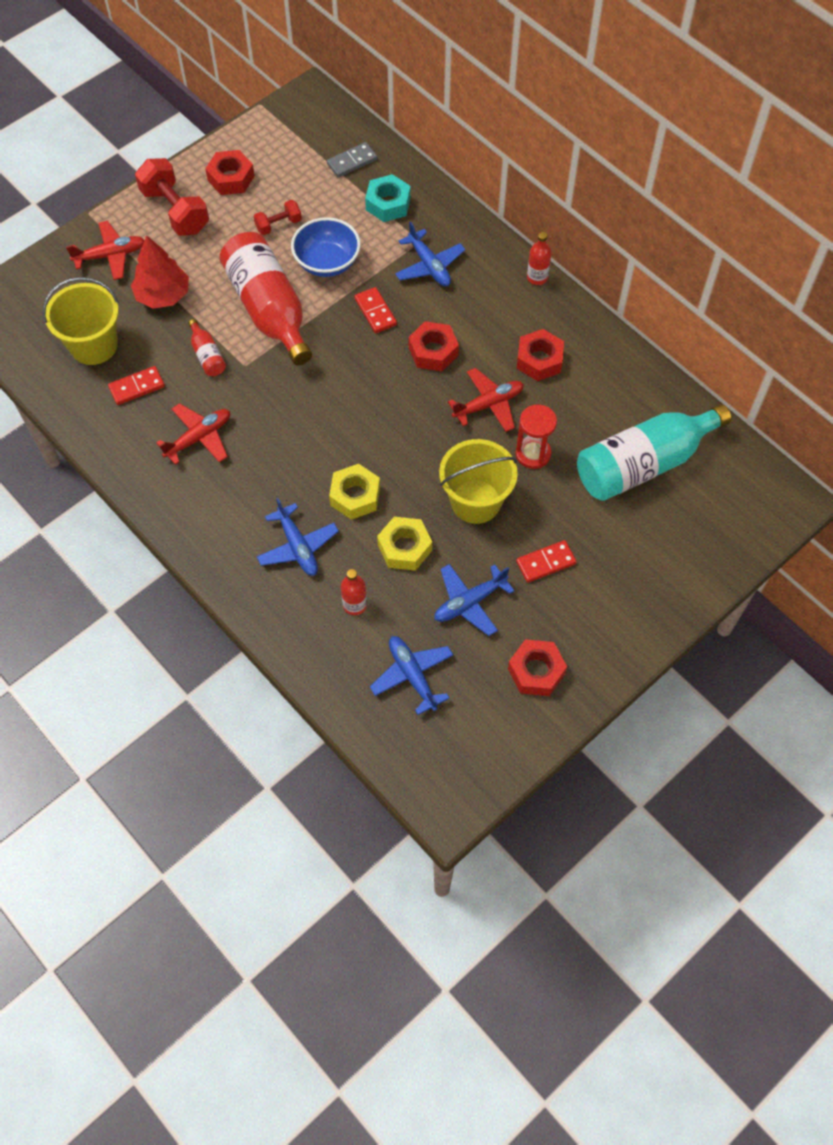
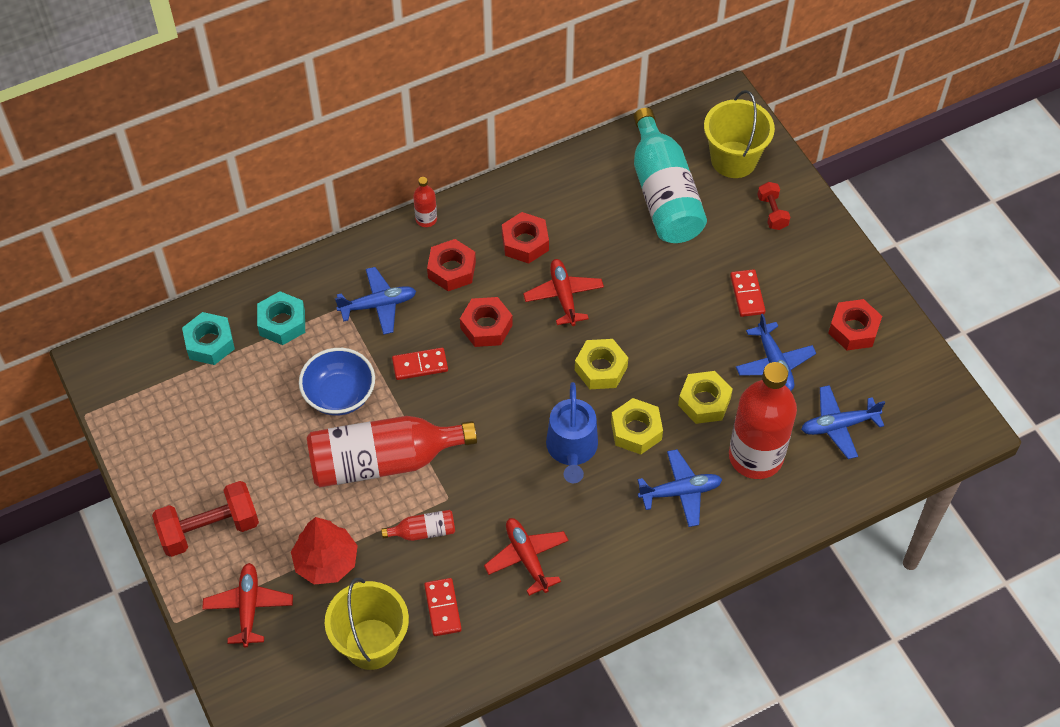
camera: 75 degrees left, 5 degrees down
red nut [205,150,255,195] -> red nut moved to [427,239,476,291]
red dumbbell [254,200,302,235] -> red dumbbell moved to [757,182,790,230]
grey domino [327,142,377,178] -> turquoise nut [182,312,235,365]
red bottle [341,569,367,615] -> red bottle [729,362,797,479], size x2.34
yellow bucket [439,439,518,524] -> yellow bucket moved to [704,90,775,178]
red hourglass [516,405,557,469] -> none
none -> blue watering can [546,382,598,483]
none -> yellow nut [575,339,628,389]

